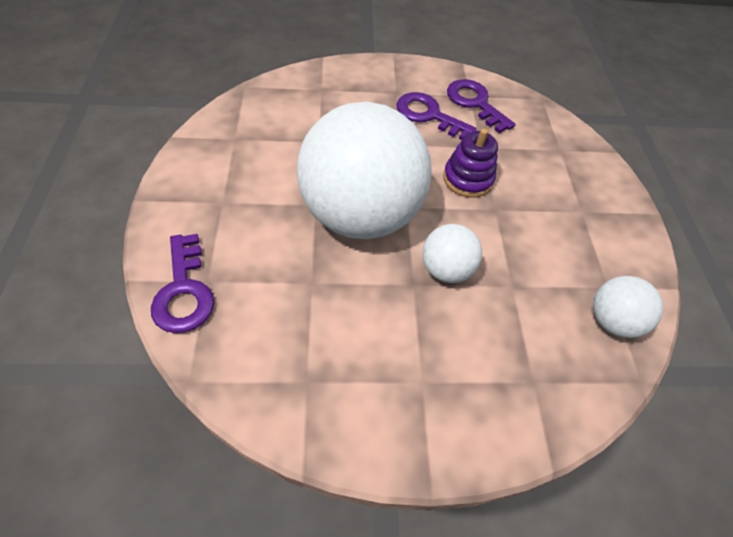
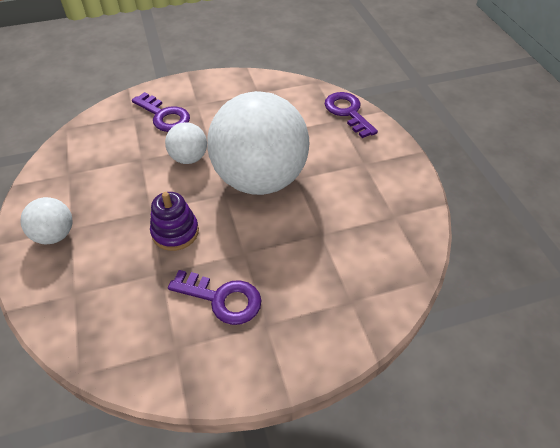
camera: 170 degrees right, 5 degrees down
purple key [447,79,516,133] -> purple key moved to [132,92,190,132]
white ball [593,276,663,338] -> white ball moved to [20,197,73,244]

